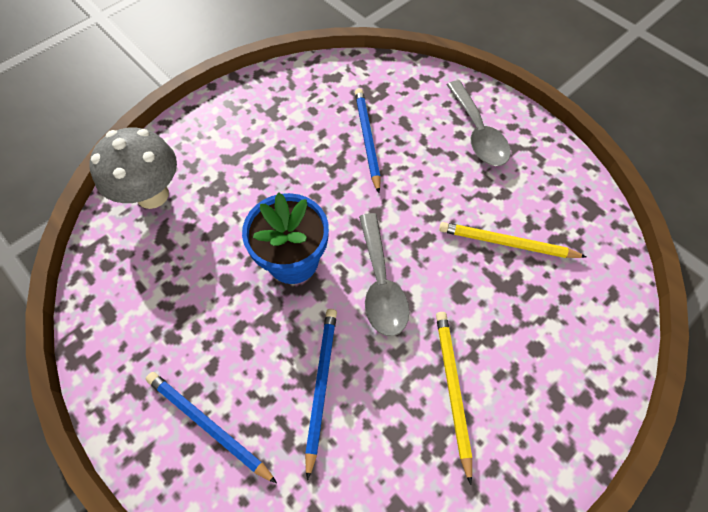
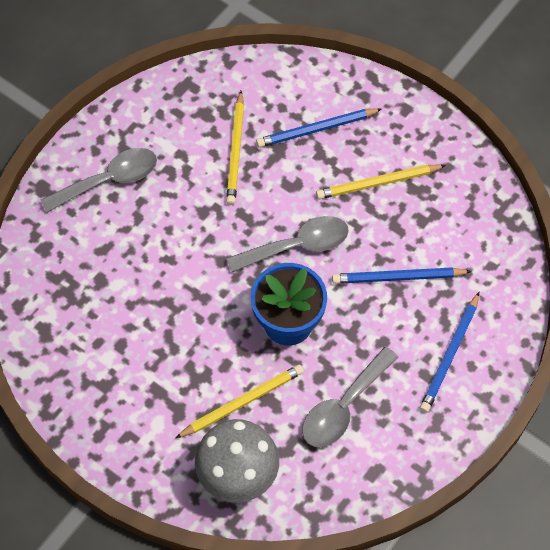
camera: 100 degrees left, 0 degrees up
blue pencil [355,88,381,193] -> blue pencil moved to [256,108,382,148]
none -> yellow pencil [175,364,304,438]
none -> grey spoon [302,347,399,447]

